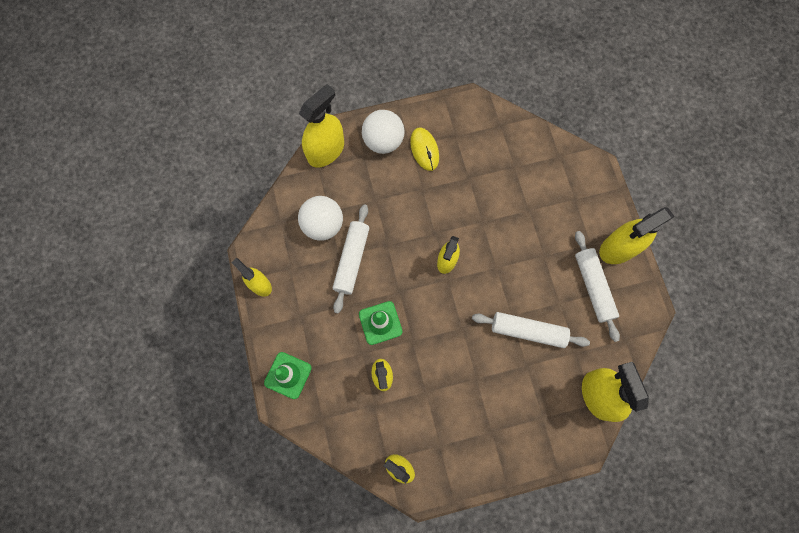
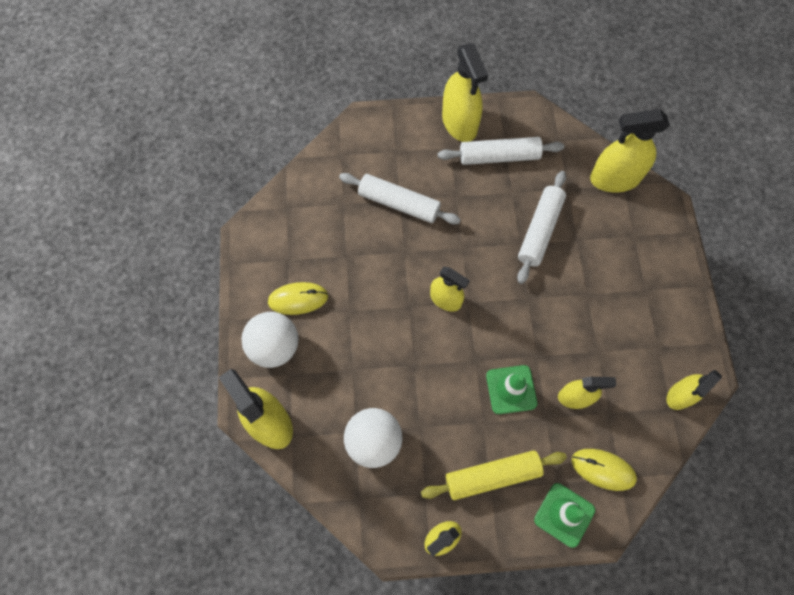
camera: 80 degrees left, 5 degrees down
white rolling pin [333,204,369,313] -> white rolling pin moved to [339,173,461,224]
none -> yellow rolling pin [421,450,567,500]
none -> yellow mouse [572,449,637,491]

